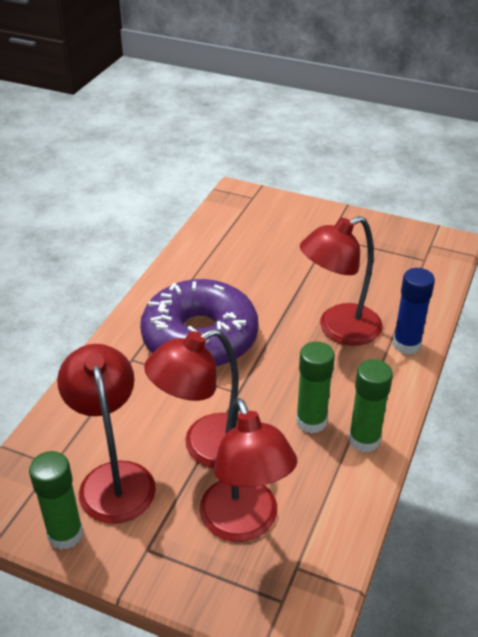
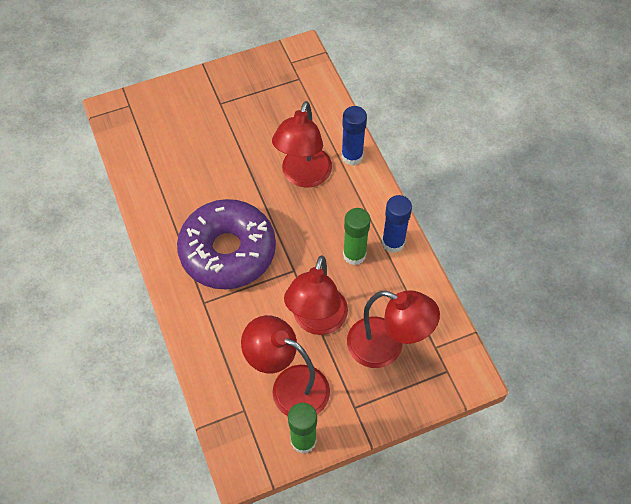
camera: 45 degrees left, 20 degrees up
green glue stick [349,359,393,452] -> blue glue stick [382,195,412,253]

